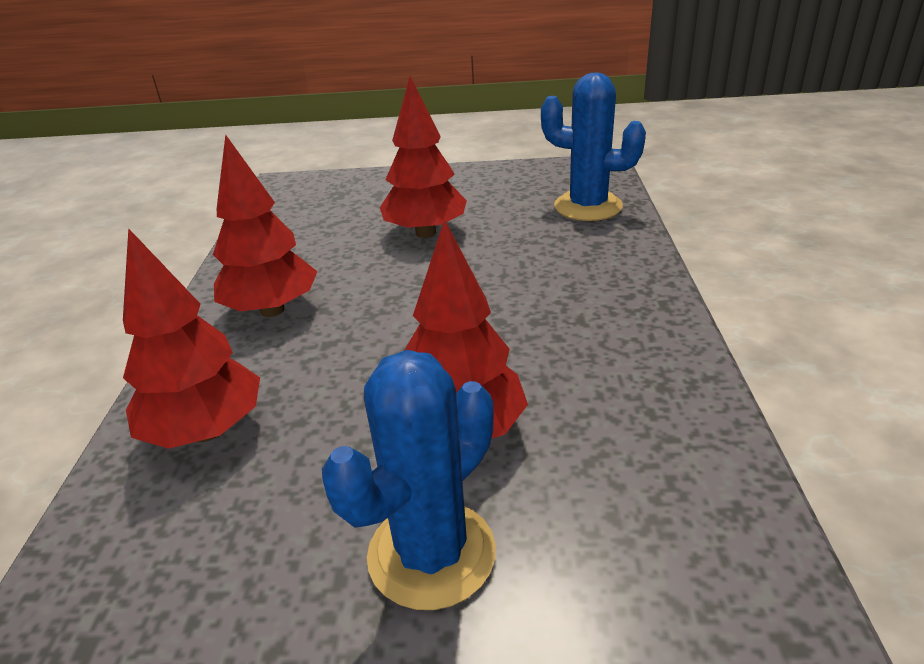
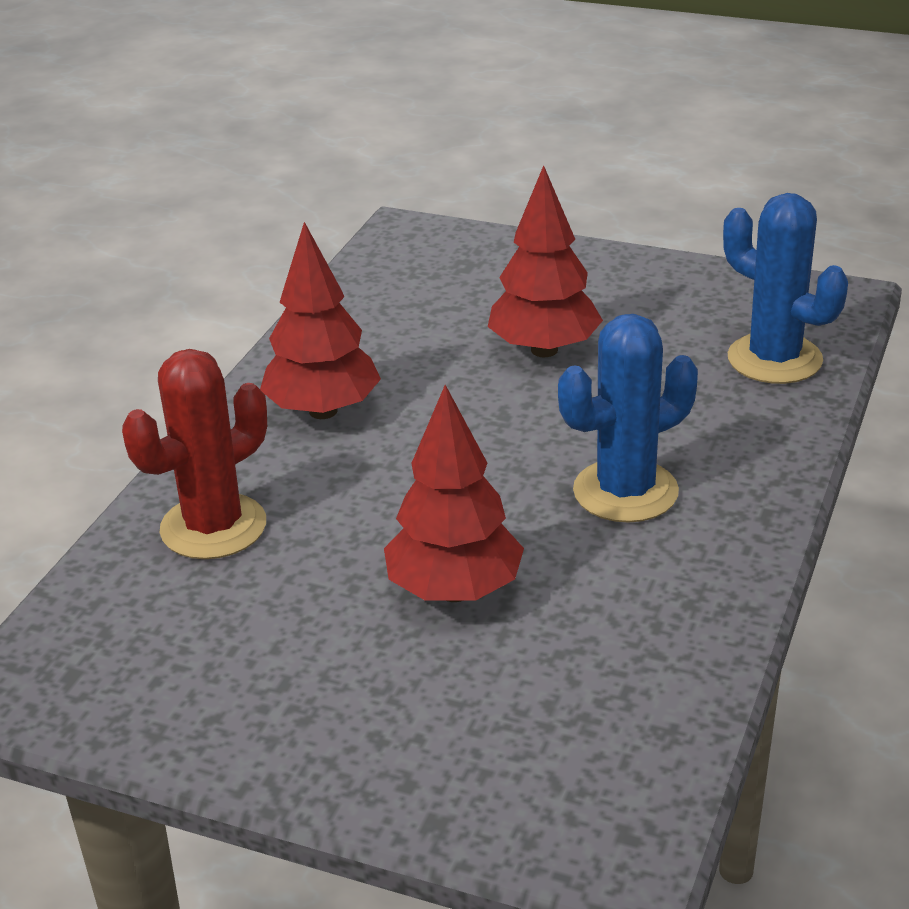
camera: 20 degrees right, 0 degrees up
red tree [123,228,260,449] -> red cactus [122,349,267,559]
blue cactus [322,350,496,610] -> blue cactus moved to [558,314,698,523]

